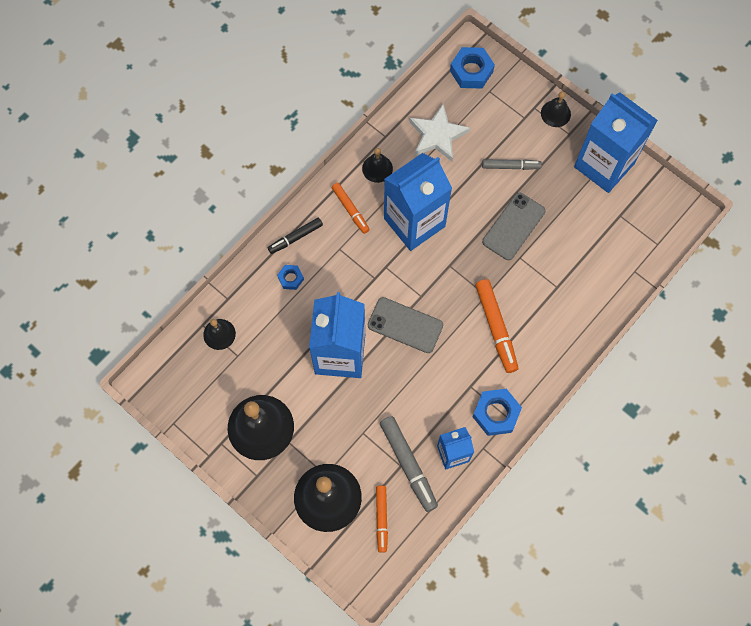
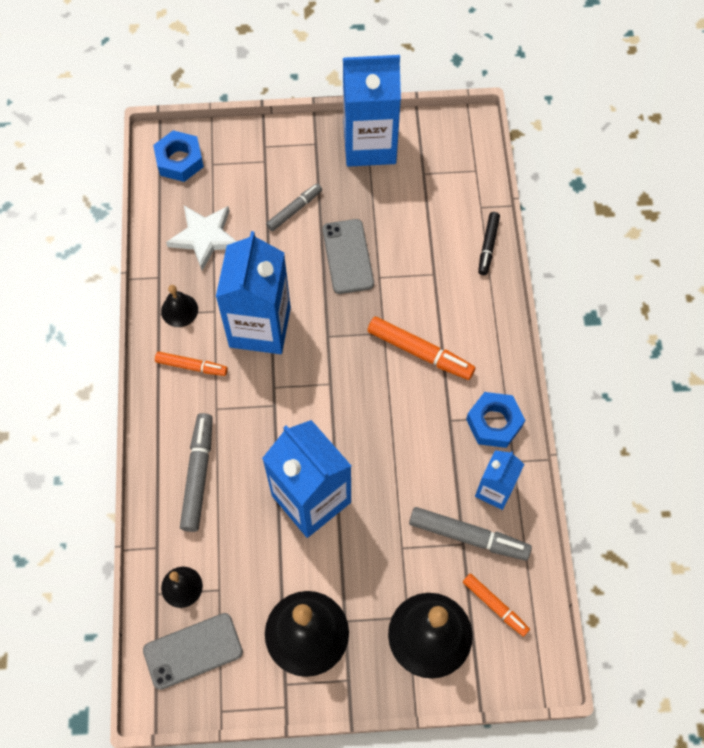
camera: 45 degrees left, 5 degrees down
black marker [268,218,323,254] -> black marker moved to [478,212,500,275]
blue nut [277,265,304,290] -> grey marker [180,413,213,532]
grey phone [368,297,443,353] -> grey phone moved to [143,613,243,690]
black bell [541,91,571,127] -> none

